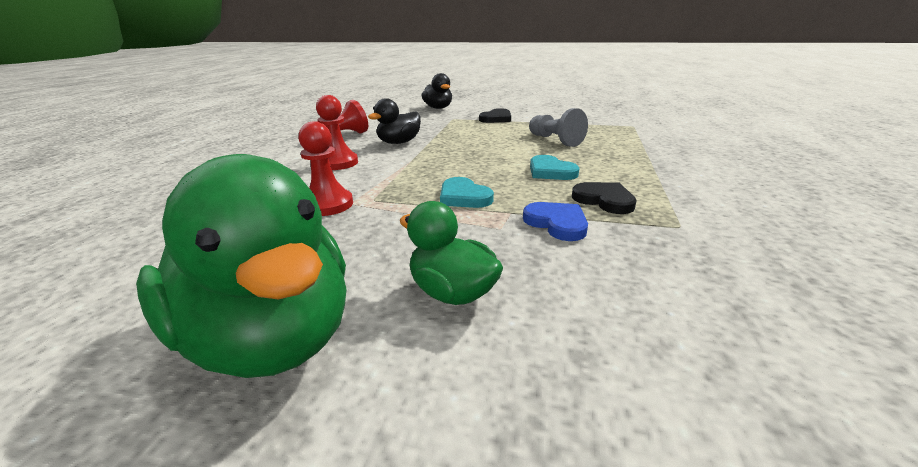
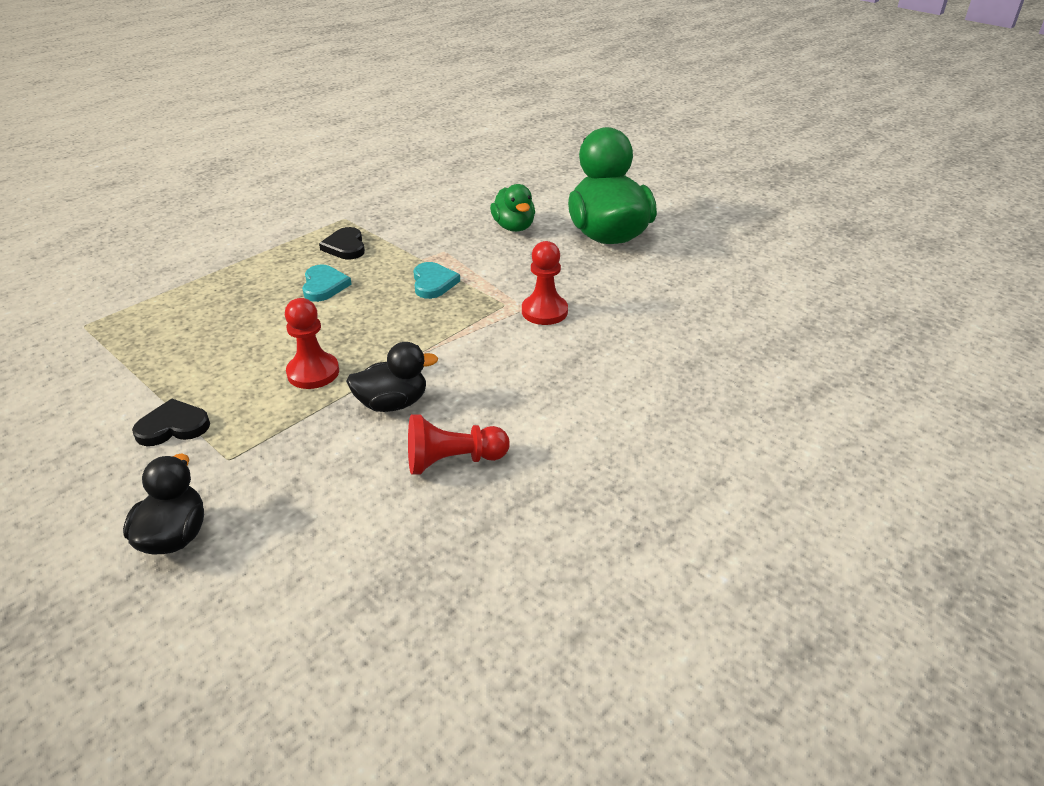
camera: 150 degrees left, 10 degrees up
red pawn [316,95,358,170] -> red pawn moved to [285,298,339,389]
blue heart [523,202,588,241] -> none
grey pawn [529,108,588,147] -> none

